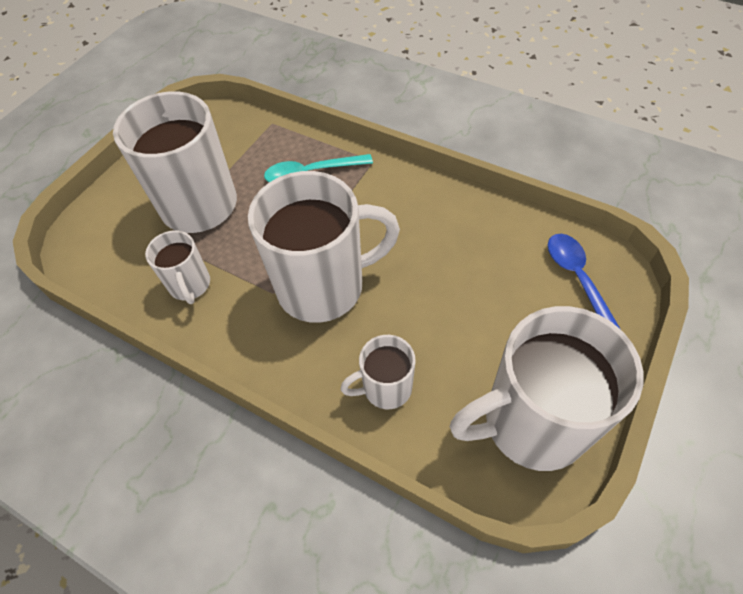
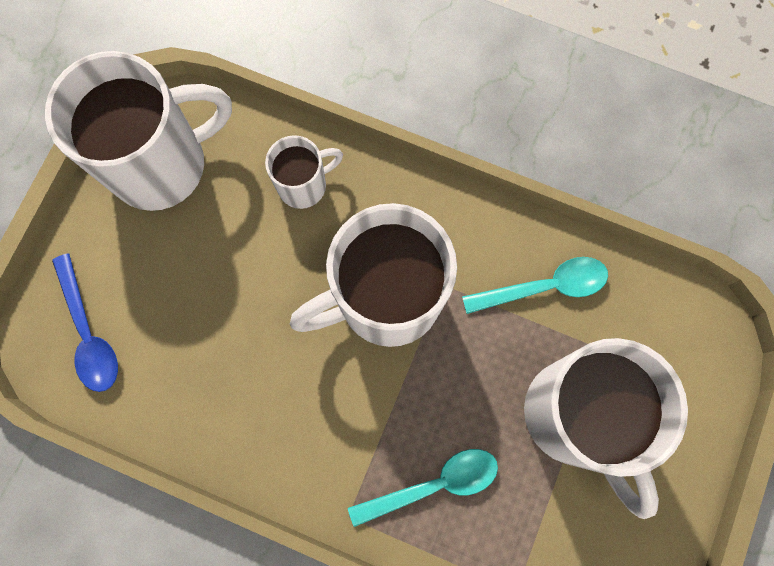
camera: 170 degrees right, 20 degrees up
white mug [145,230,210,304] -> turquoise spoon [462,257,608,314]

